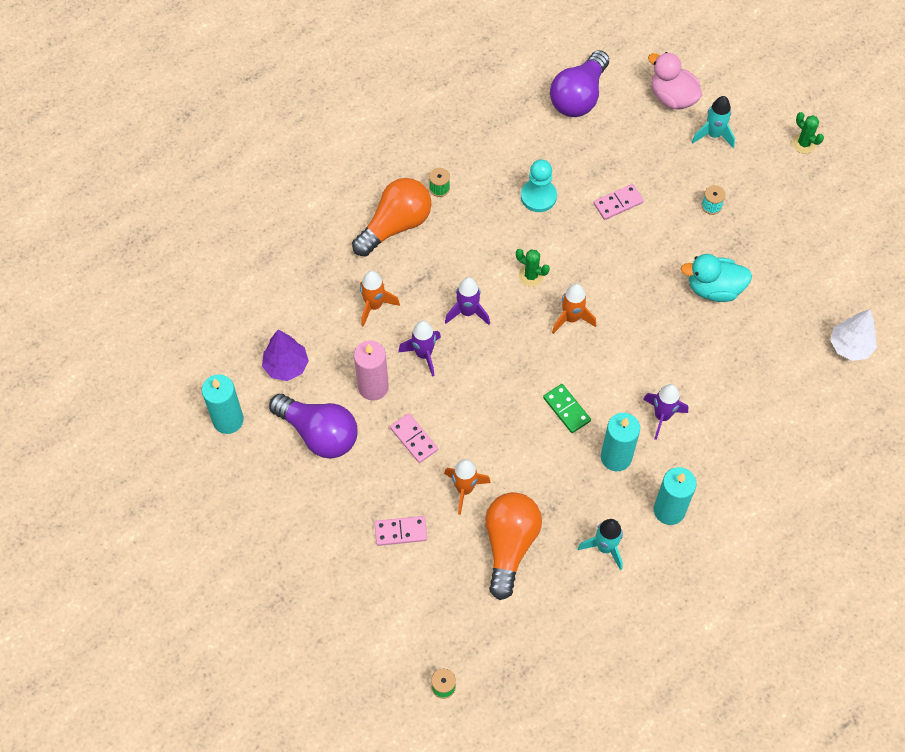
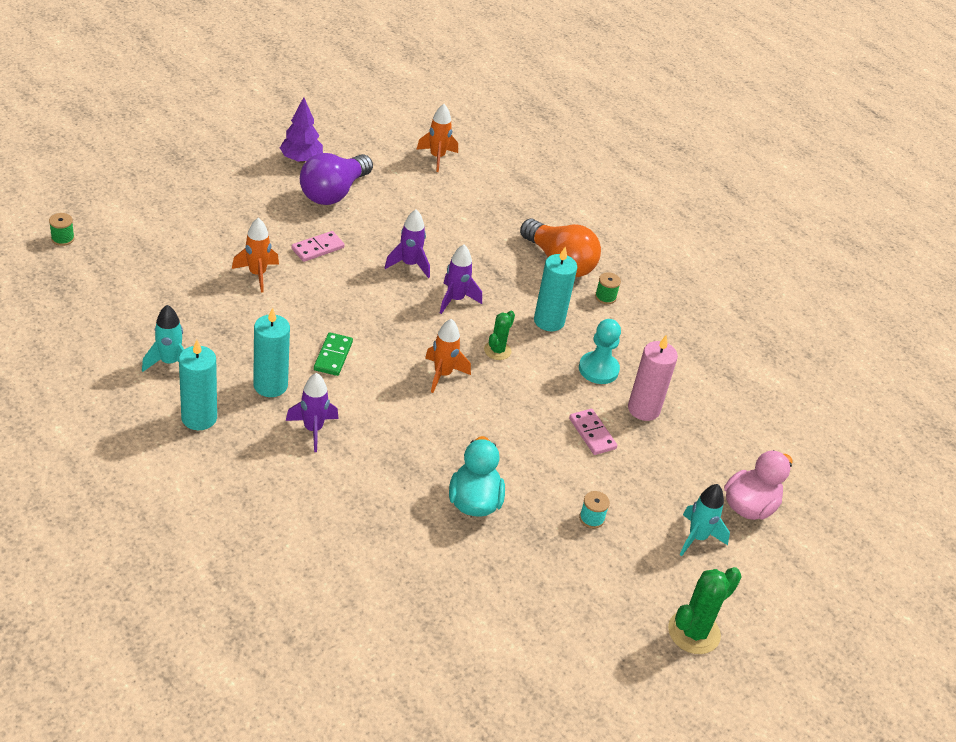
camera: 85 degrees right, 20 degrees down
turquoise candle [202,374,244,434] -> turquoise candle moved to [534,247,577,331]
purple tree [262,330,309,381] -> purple tree moved to [280,97,323,163]
pink candle [354,340,389,401] -> pink candle moved to [628,335,678,421]
orange rocket [360,271,400,327] -> orange rocket moved to [416,104,458,172]
pink domino [375,516,427,546] -> none
orange light bulb [485,492,542,600] -> none
green domino [543,384,591,433] -> green domino turned 45 degrees counterclockwise [314,332,353,376]
purple light bulb [550,50,609,117] -> none
green cactus [792,112,824,154] -> green cactus [668,567,741,654], size x1.62
white tree [830,309,877,361] -> none

